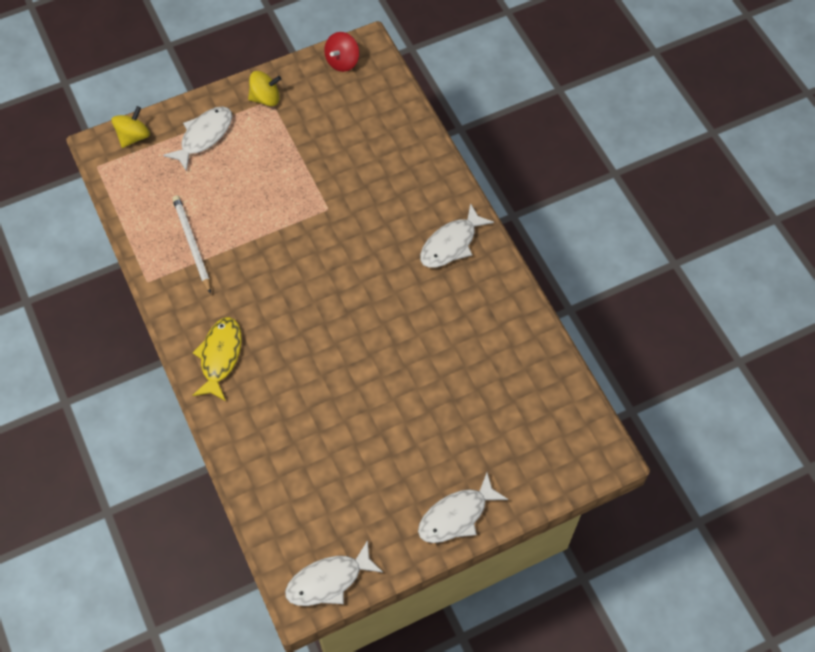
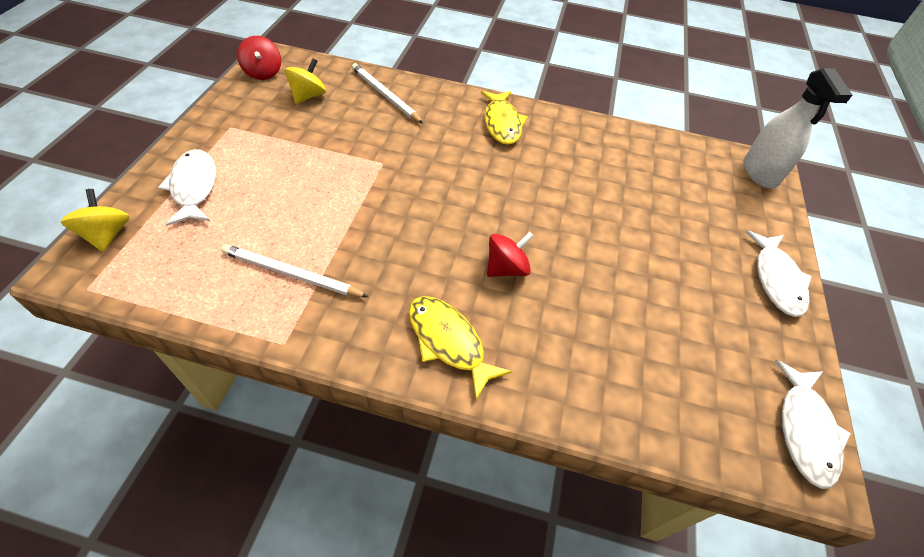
camera: 55 degrees left, 10 degrees down
yellow spinning top [248,71,281,106] -> yellow spinning top moved to [285,58,326,104]
white fish [420,203,494,268] -> yellow fish [481,91,528,145]
none -> white pencil [352,63,423,123]
none -> red spinning top [487,232,534,277]
none -> white spray bottle [743,68,852,188]

